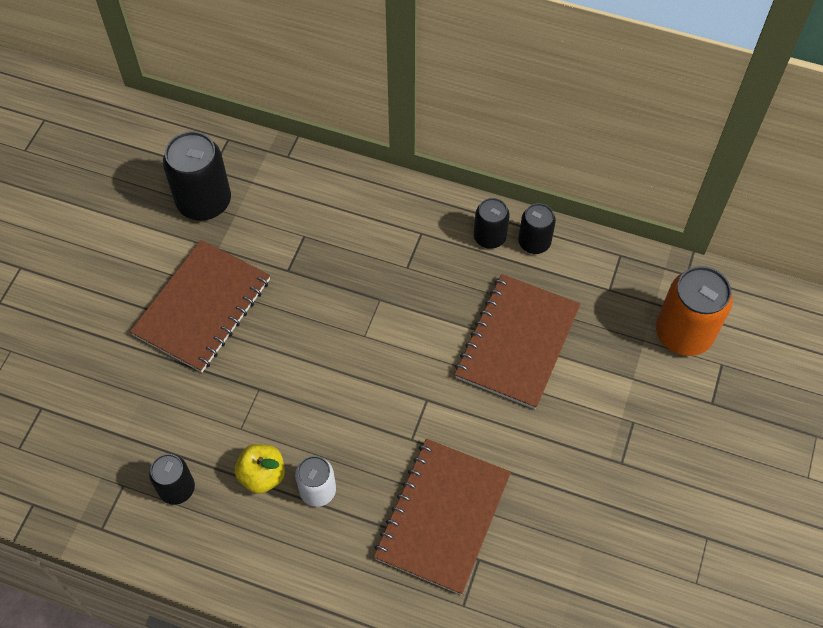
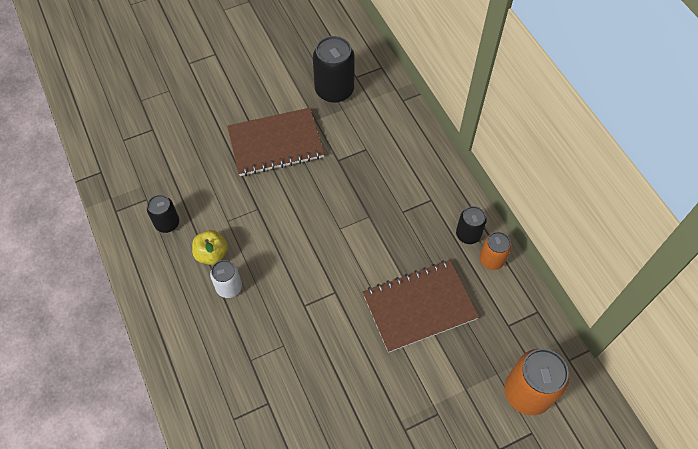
camera: 45 degrees right, 0 degrees up
brown notebook [374,439,511,595] -> none
black can [518,203,556,254] -> orange can [479,232,512,270]

